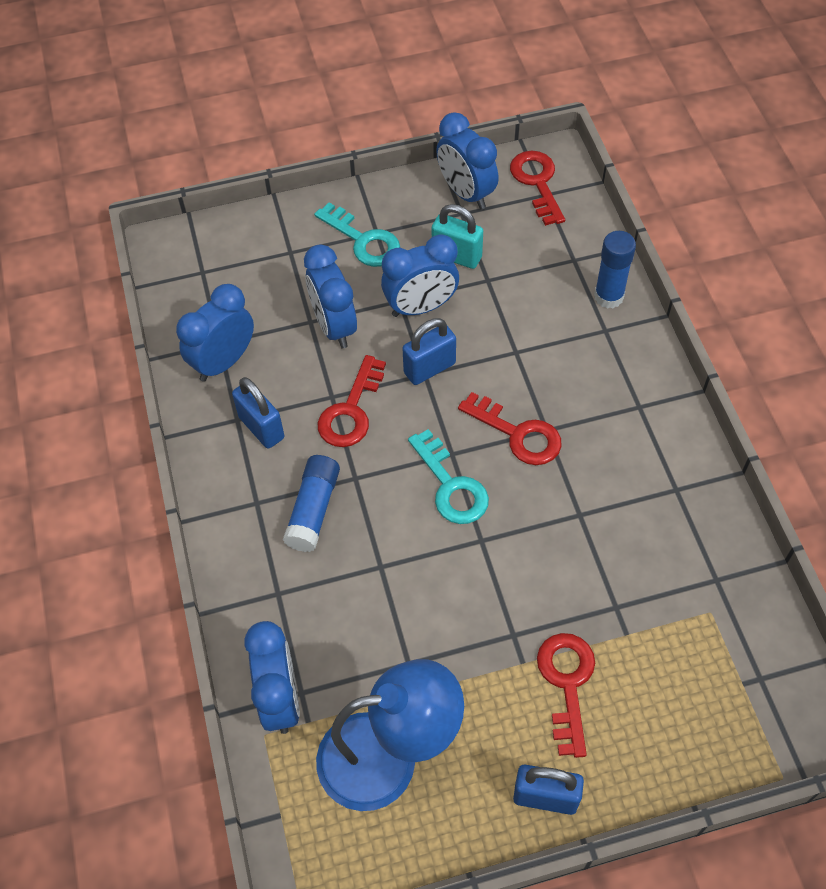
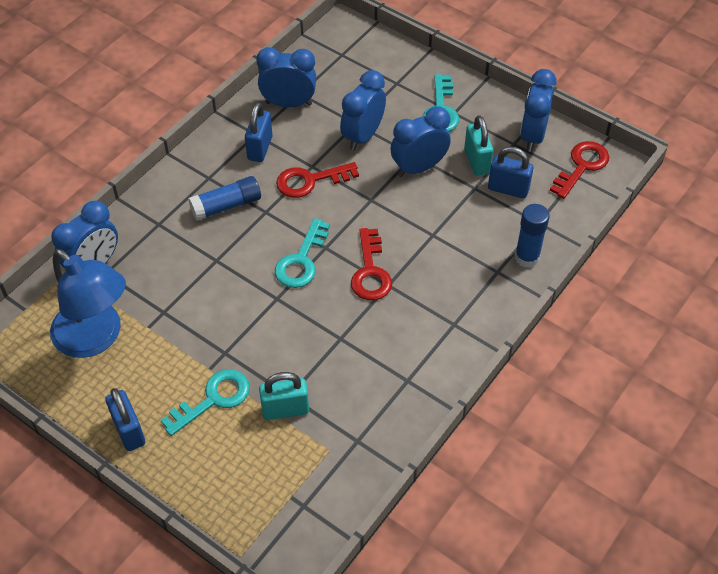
camera: 50 degrees right, 5 degrees down
blue clock [381,234,459,317] -> blue clock turned 120 degrees clockwise [390,106,451,177]
blue padlock [402,318,456,385] -> blue padlock moved to [488,147,533,199]
red key [537,633,595,758] -> turquoise key [161,369,250,436]
none -> turquoise padlock [259,372,309,420]

